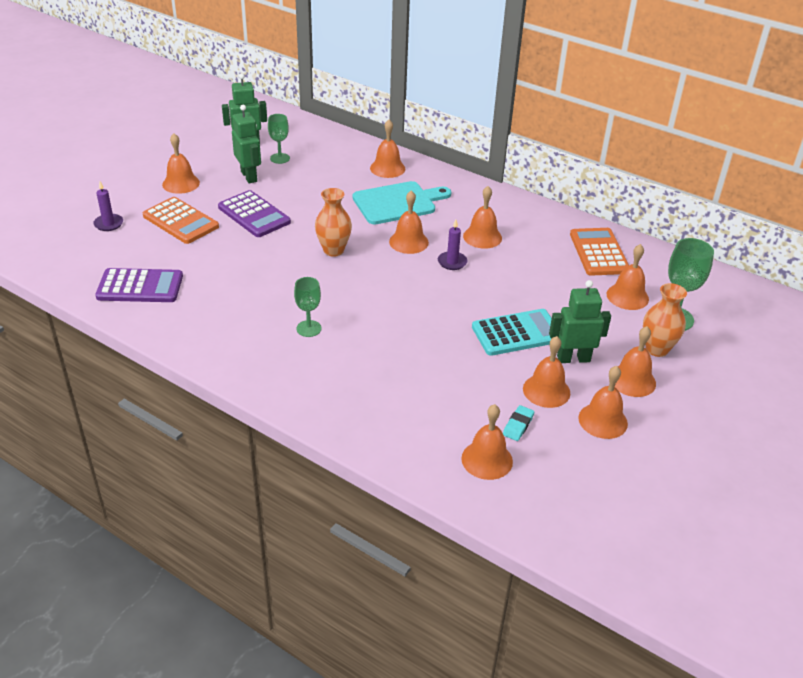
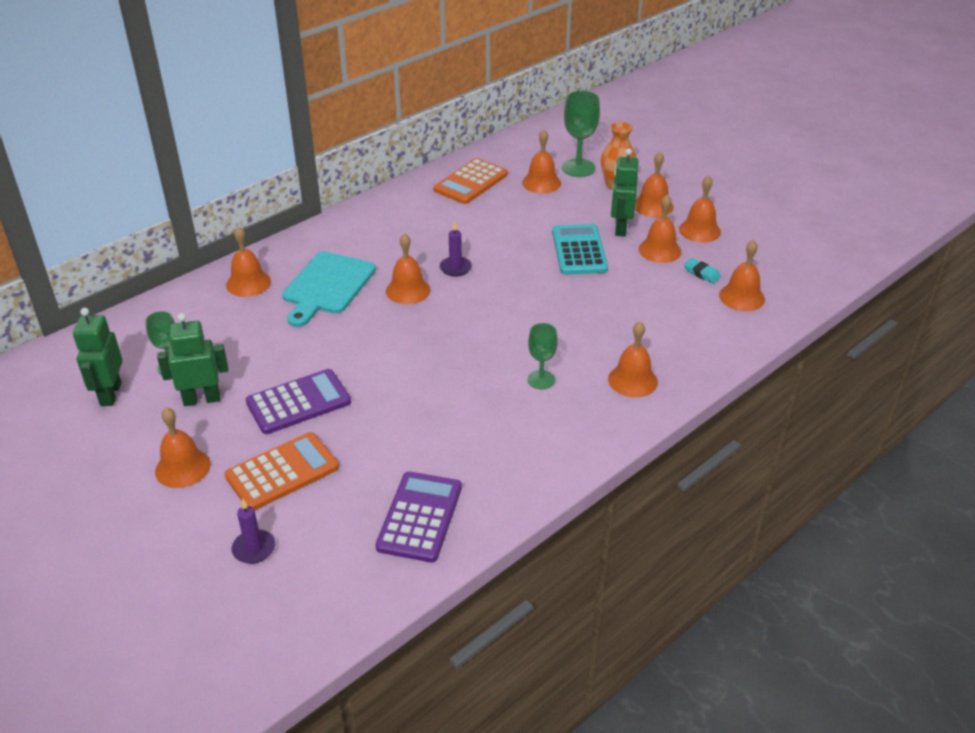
camera: 75 degrees left, 0 degrees up
orange vase [315,188,352,257] -> none
turquoise cutting board [353,181,451,225] -> turquoise cutting board turned 150 degrees counterclockwise [282,251,376,327]
orange bell [463,186,502,249] -> orange bell moved to [608,321,658,397]
orange calculator [570,228,629,276] -> orange calculator turned 60 degrees counterclockwise [433,158,508,204]

